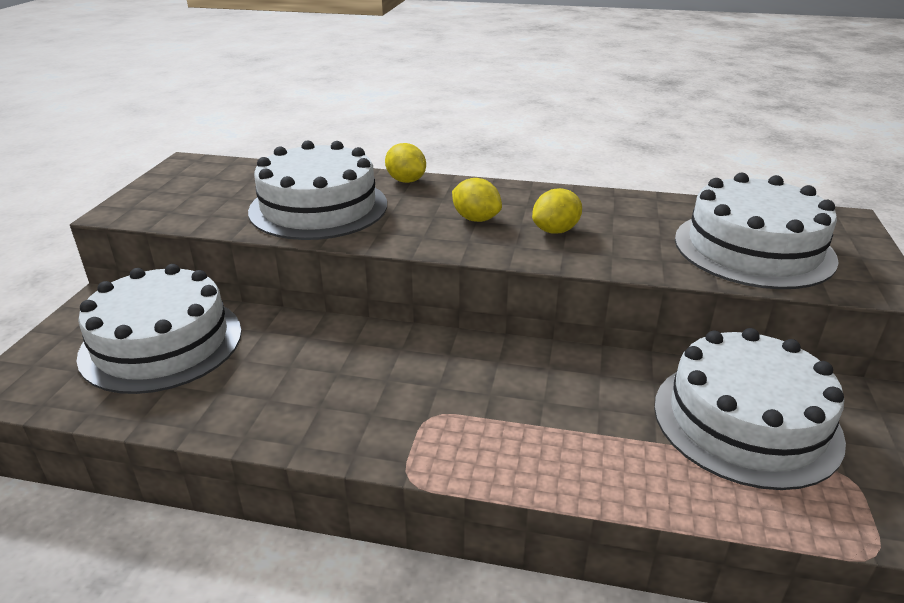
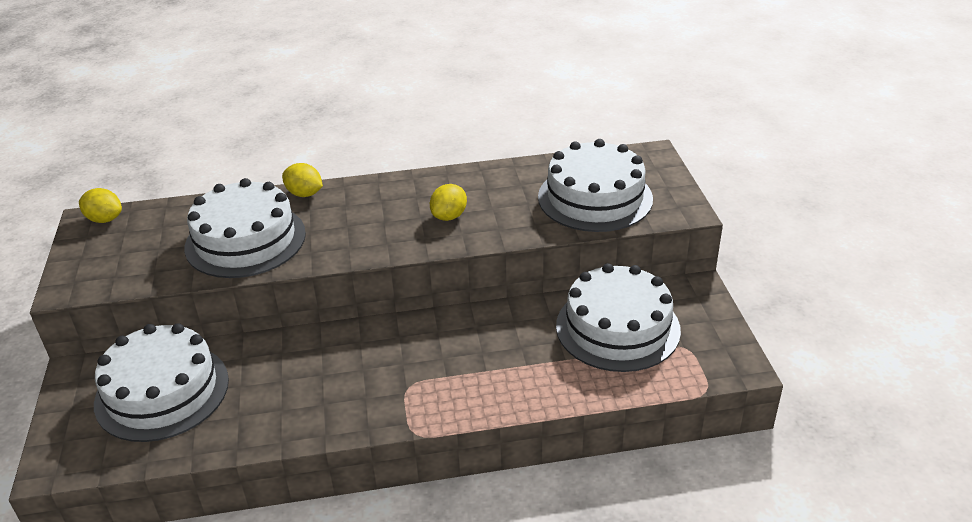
camera: 20 degrees left, 5 degrees up
yellow lemon [452,178,502,222] -> yellow lemon moved to [79,188,122,223]

